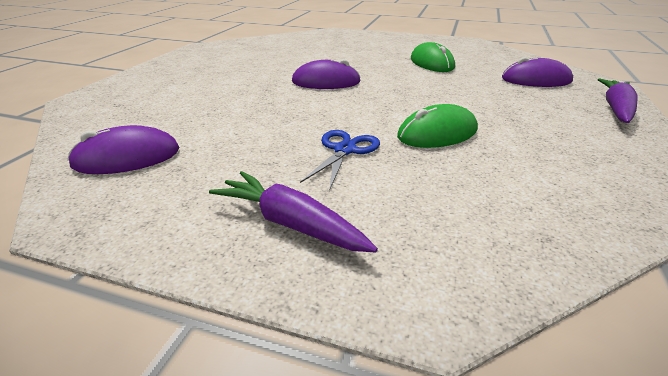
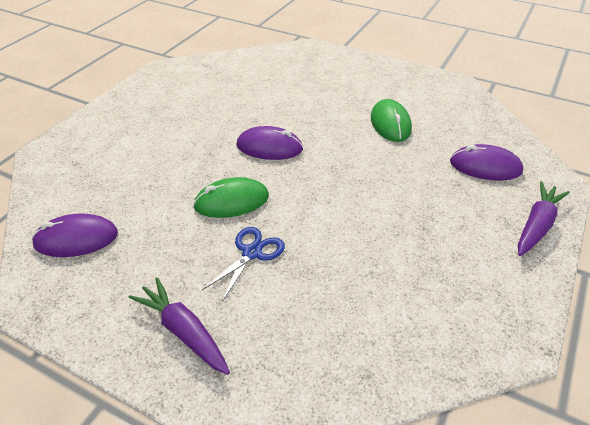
camera: 10 degrees right, 10 degrees up
green mouse [397,104,478,148] -> green mouse moved to [193,177,269,218]

